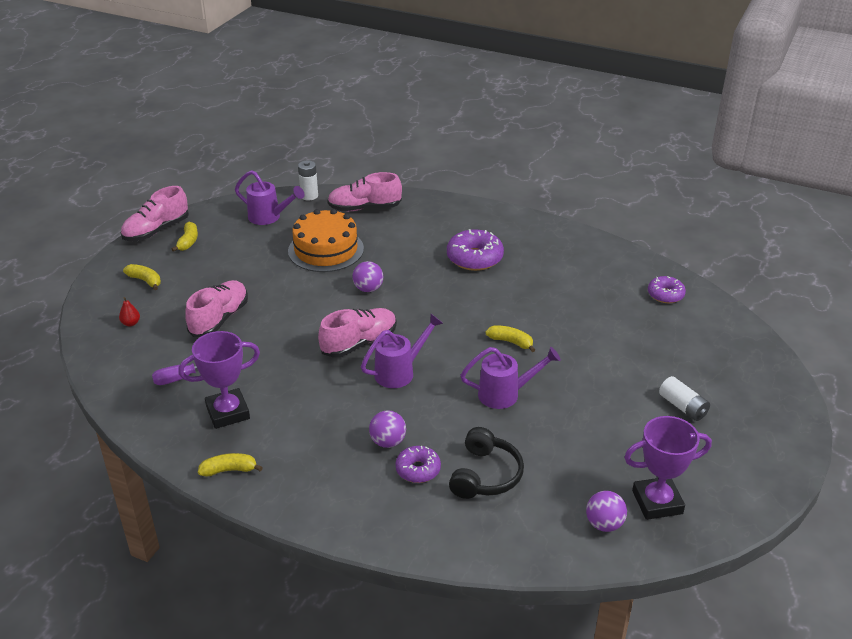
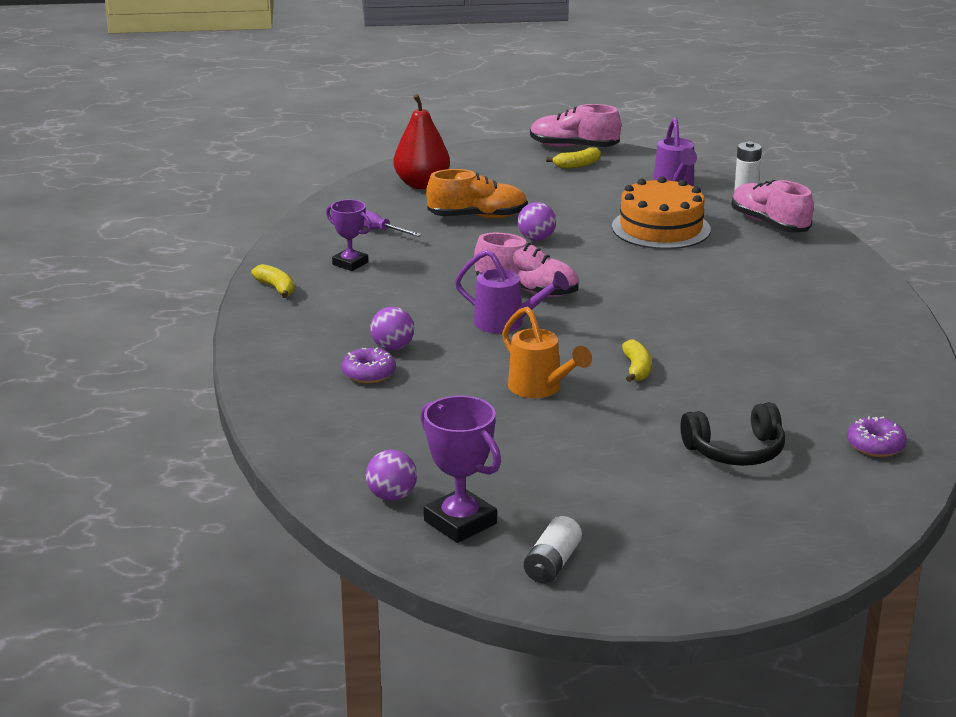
camera: 60 degrees right, 10 degrees down
red pear [119,297,140,326] -> red pear [393,94,450,189], size x2.50
yellow banana [123,264,161,290] -> none
purple trophy [178,331,260,429] -> purple trophy [326,199,372,271], size x0.65
pink shoe [185,280,248,337] -> orange shoe [426,169,528,218]
purple ball [352,261,383,292] -> purple ball moved to [518,202,556,241]
purple donut [447,229,504,271] -> none
black headphones [449,427,524,499] -> black headphones moved to [680,402,785,466]
purple watering can [460,347,561,409] -> orange watering can [502,306,592,398]
white battery [659,376,710,421] -> white battery moved to [524,516,582,583]

